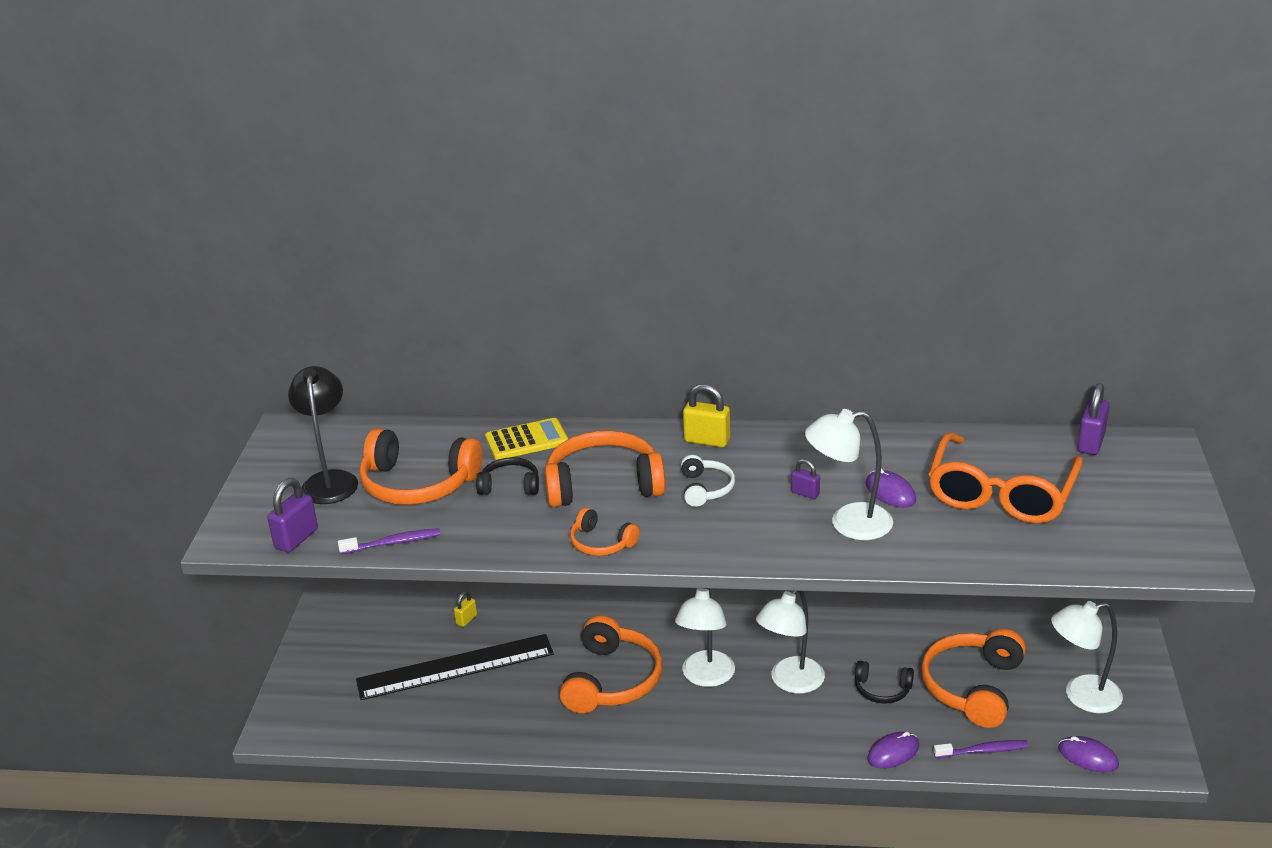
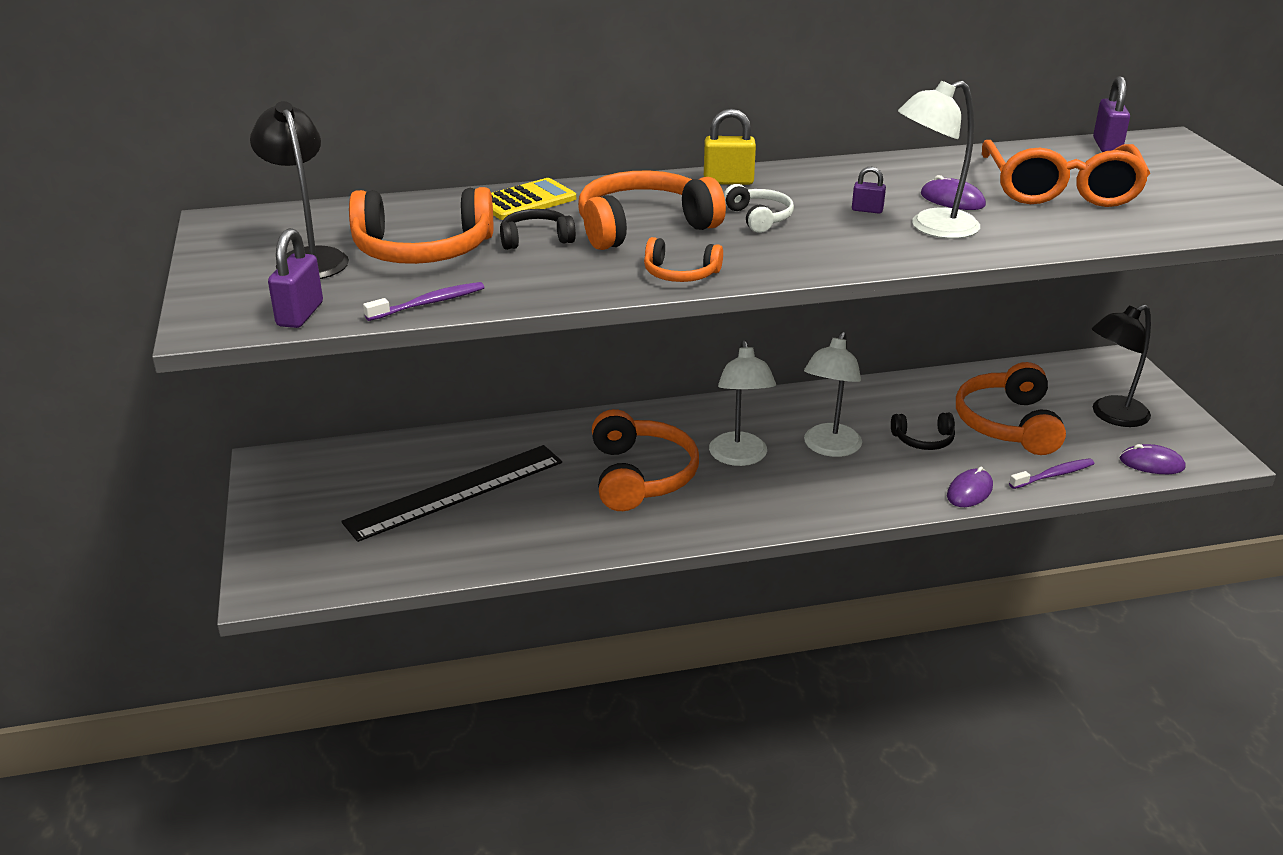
camera: 20 degrees left, 0 degrees up
yellow padlock [454,591,477,627] -> none
white lamp [1051,601,1123,713] -> black lamp [1092,304,1151,427]

